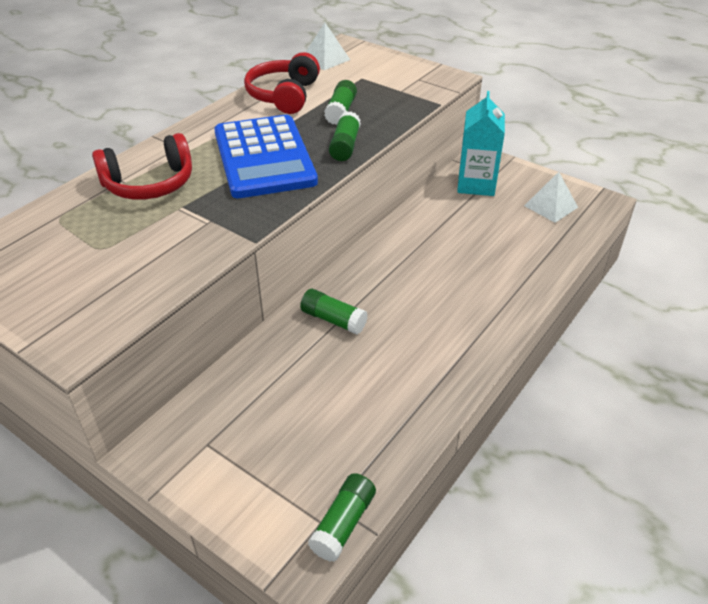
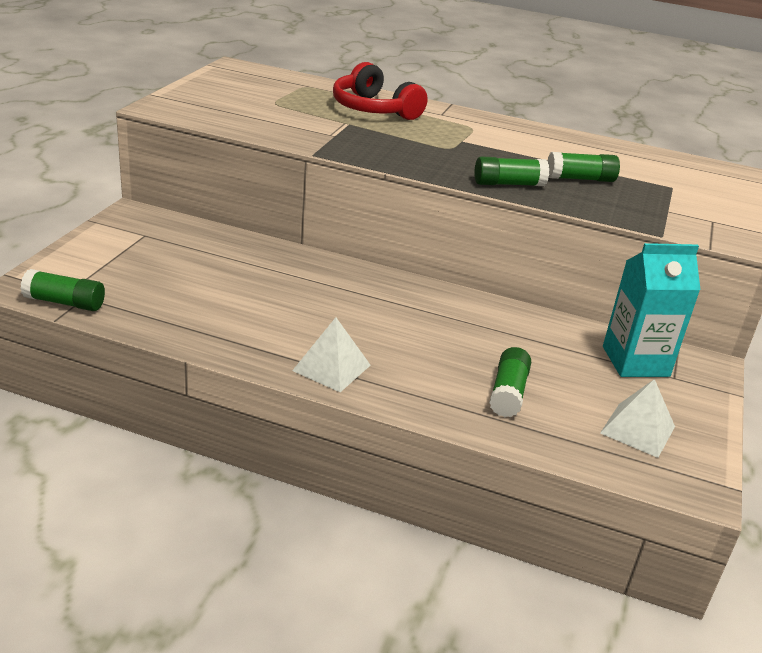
camera: 70 degrees right, 10 degrees down
blue calculator [214,115,318,198] -> none
red headphones [244,52,320,114] -> none
green glue stick [300,289,368,335] -> green glue stick moved to [489,347,531,417]
white pyramid [306,23,350,70] -> white pyramid moved to [292,317,371,392]

